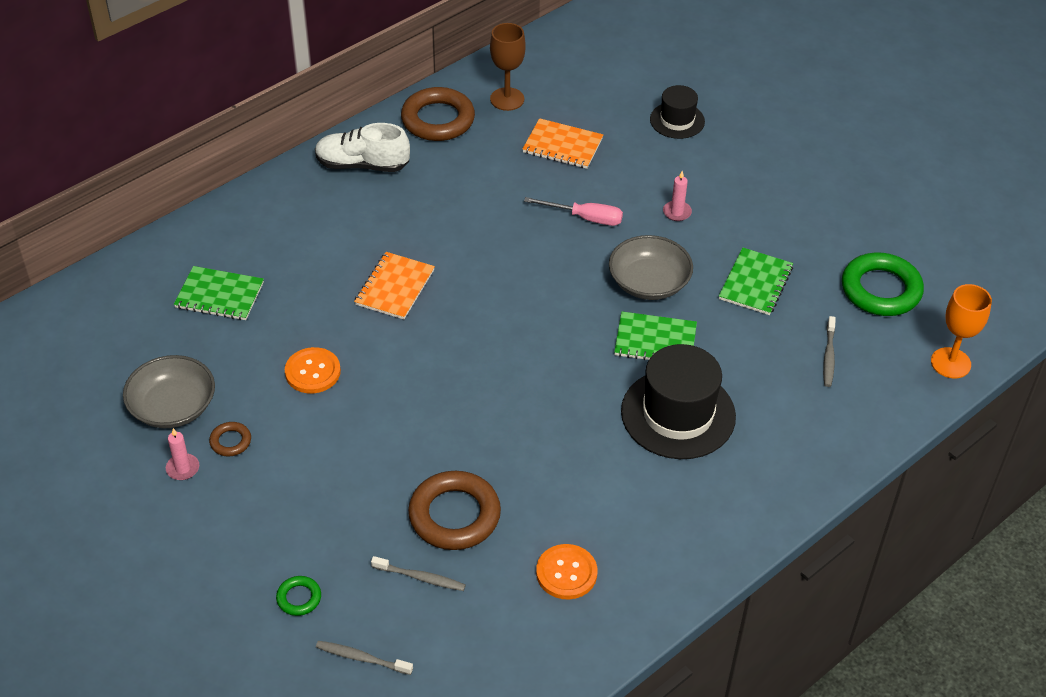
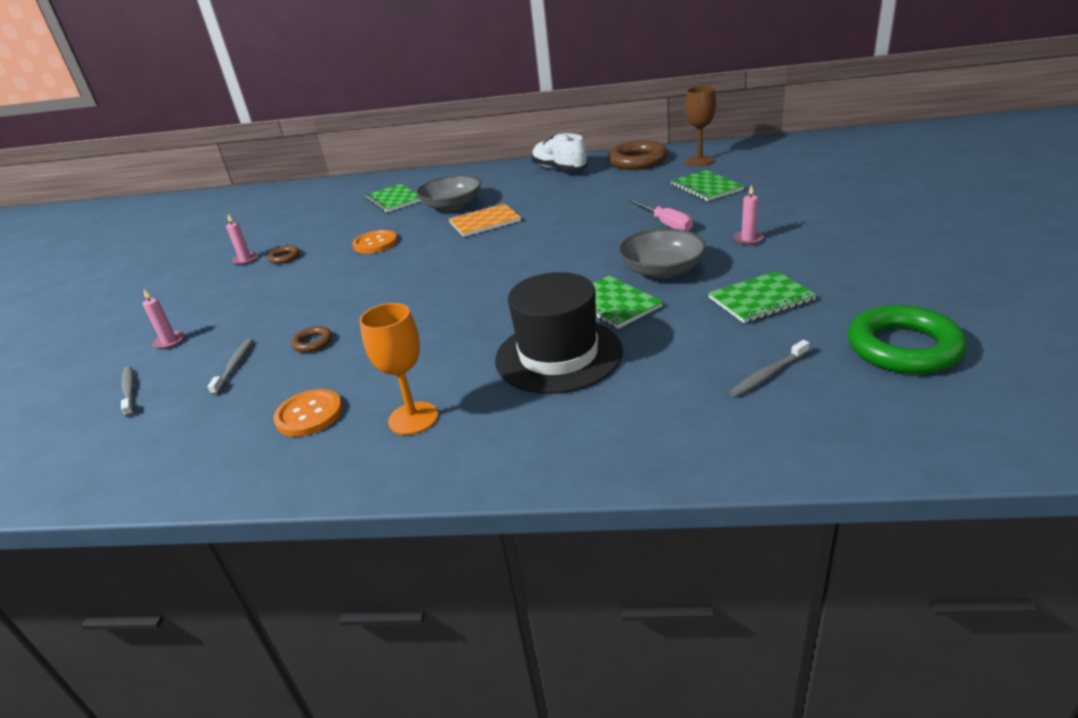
camera: 50 degrees right, 15 degrees down
grey bowl [123,355,215,428] -> grey bowl moved to [416,175,481,211]
green ring [276,576,321,616] -> pink candle [142,290,185,349]
grey toothbrush [371,556,466,591] -> grey toothbrush turned 150 degrees counterclockwise [207,339,253,395]
brown ring [408,471,501,550] -> brown ring [291,326,332,353], size x0.47
orange notebook [523,118,603,169] -> green notebook [671,170,744,201]
black hat [650,85,705,139] -> none
orange goblet [931,284,992,378] -> orange goblet moved to [359,303,438,435]

